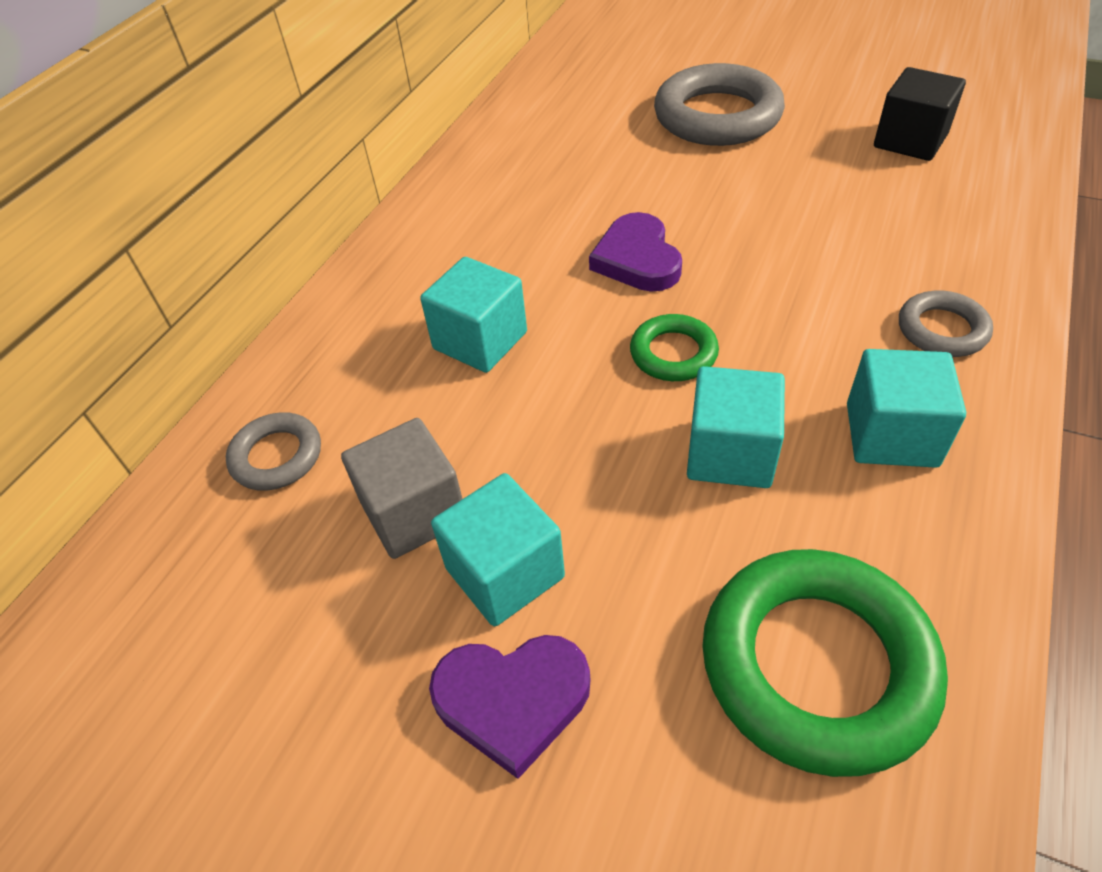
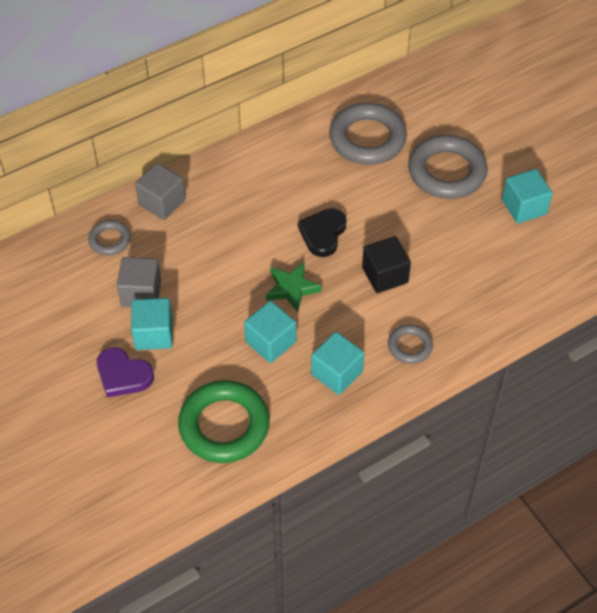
camera: 30 degrees right, 5 degrees up
turquoise cube [420,257,527,373] -> turquoise cube moved to [502,169,553,224]
purple heart [589,212,682,292] -> black heart [298,208,347,257]
green ring [630,314,719,381] -> green star [266,262,322,312]
black cube [874,67,966,161] -> black cube moved to [362,236,411,293]
none -> grey cube [135,163,186,220]
none -> grey ring [329,103,407,165]

